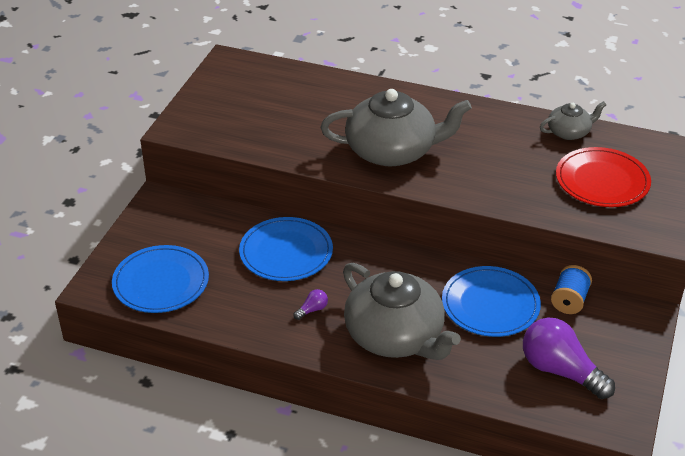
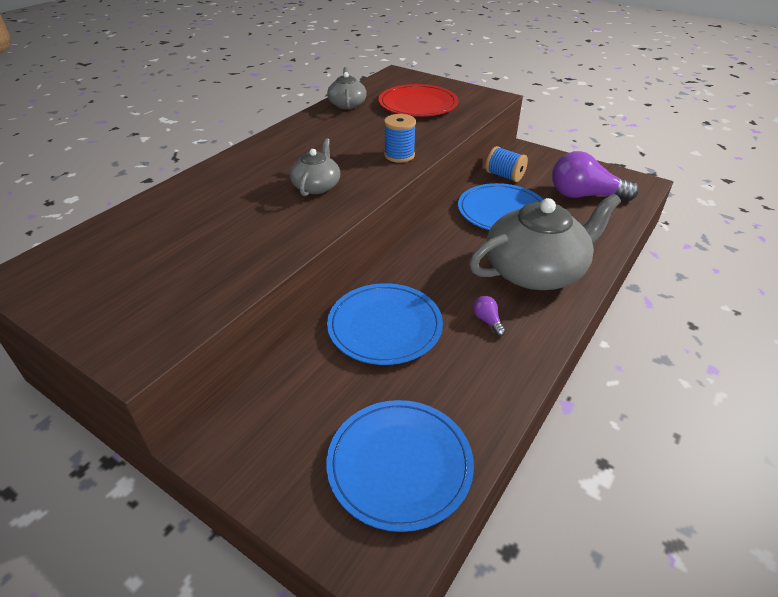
camera: 75 degrees left, 0 degrees up
grey teapot [321,89,472,166] -> grey teapot [290,138,340,196], size x0.50
purple light bulb [523,318,615,399] -> purple light bulb turned 45 degrees clockwise [552,151,639,201]
none -> blue spool [384,114,416,163]

